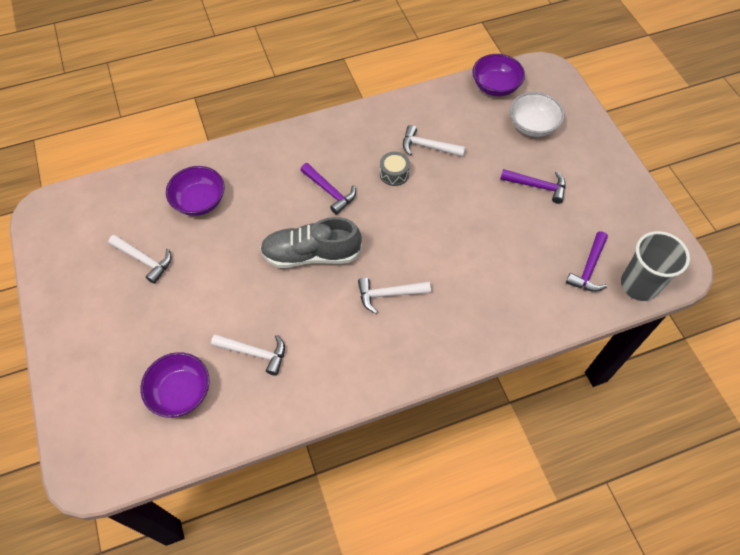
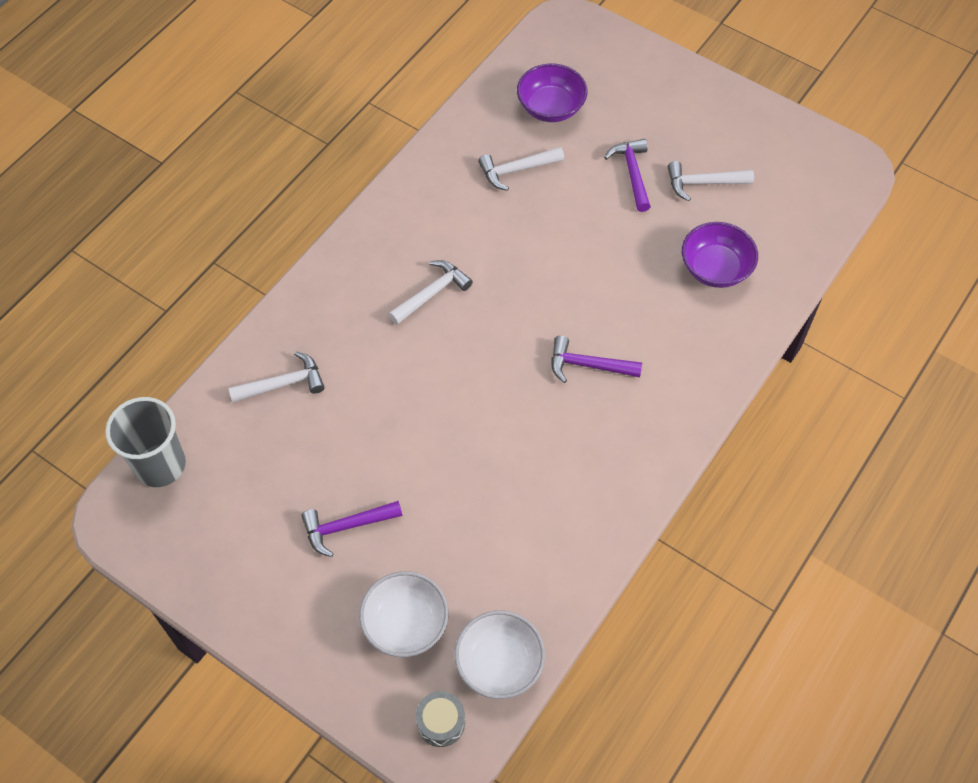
camera: 145 degrees right, 0 degrees up
grey shoe [260,217,362,268] -> none
grey drum [380,152,410,186] -> grey drum moved to [416,691,465,747]
white hammer [403,125,466,157] -> white hammer moved to [228,351,325,402]
purple bowl [472,54,525,96] -> white bowl [455,611,545,699]
purple hammer [566,231,608,292] -> purple hammer moved to [604,139,651,212]

